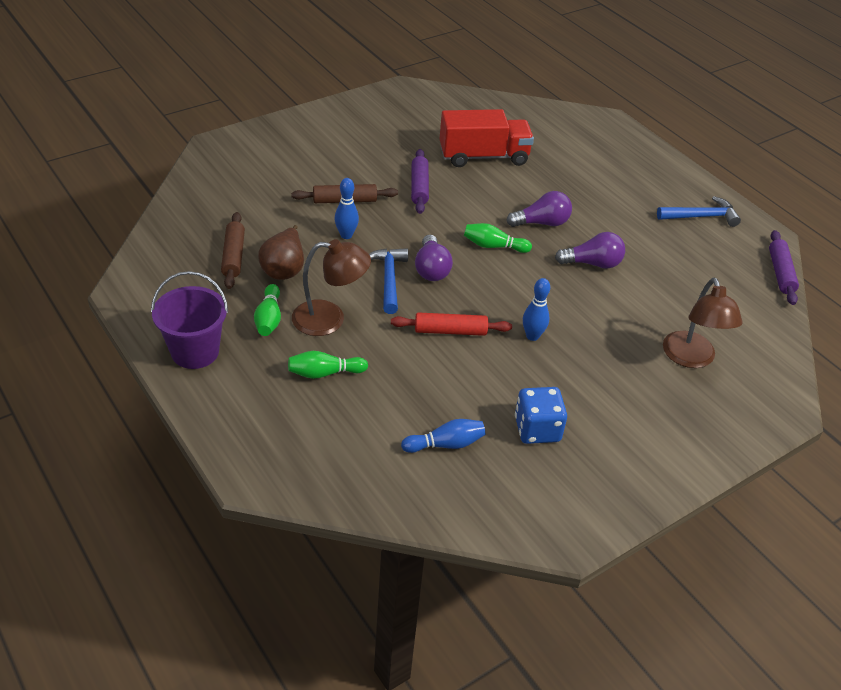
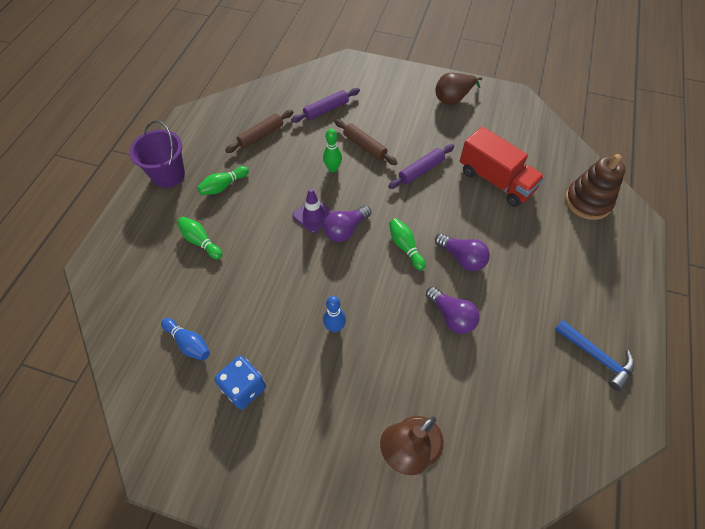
camera: 55 degrees right, 15 degrees up
brown pear [258,225,304,280] -> brown pear moved to [435,73,482,105]
brown lamp [292,239,371,336] -> none
blue bowling pin [335,178,359,239] -> green bowling pin [323,129,342,172]
blue hammer [369,248,408,314] -> purple traffic cone [293,188,333,233]
red rolling pin [391,312,512,336] -> none
purple rolling pin [769,230,799,305] -> purple rolling pin moved to [291,88,360,123]
none -> brown stacking toy [565,154,626,220]

